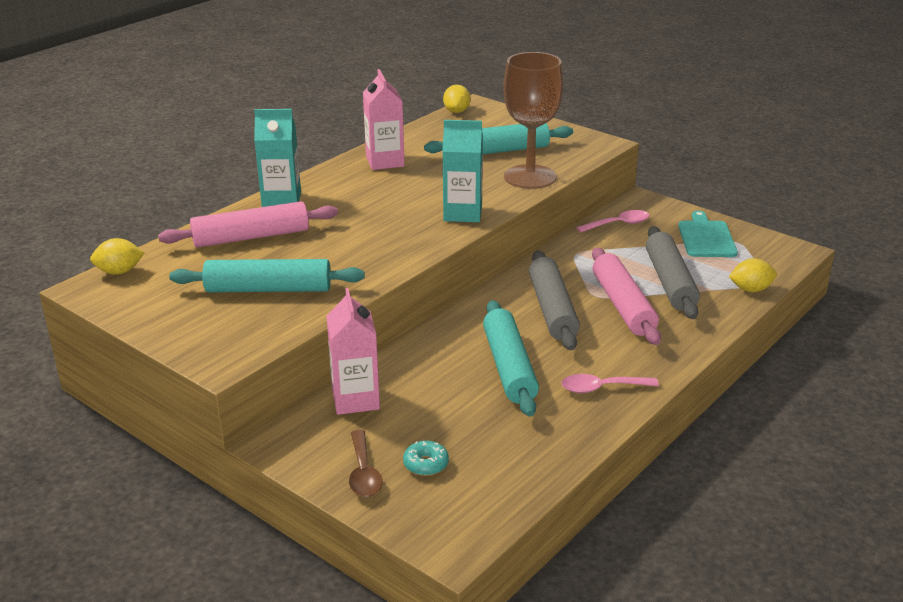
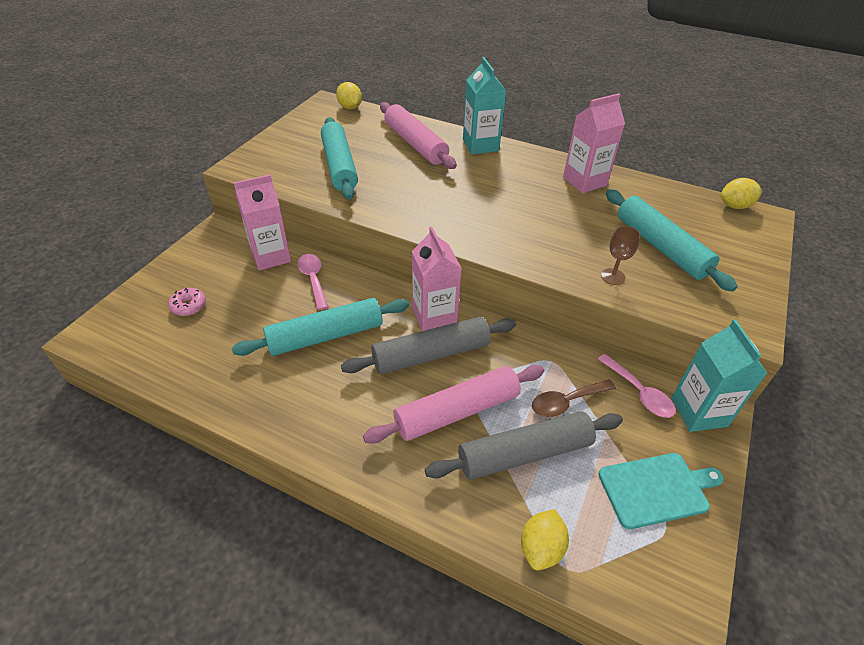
camera: 75 degrees right, 15 degrees up
brown spoon [349,430,383,497] -> brown spoon moved to [532,379,616,417]
turquoise donut [403,441,449,476] -> pink donut [168,288,206,316]
turquoise carton [442,120,483,222] -> turquoise carton moved to [671,320,767,432]
brown goblet [503,52,563,189] -> brown goblet [601,226,641,285], size x0.40
pink spoon [561,374,659,393] -> pink spoon moved to [297,254,328,310]
yellow lemon [729,258,777,292] -> yellow lemon turned 45 degrees clockwise [521,509,569,570]
none -> pink carton [412,226,462,331]

